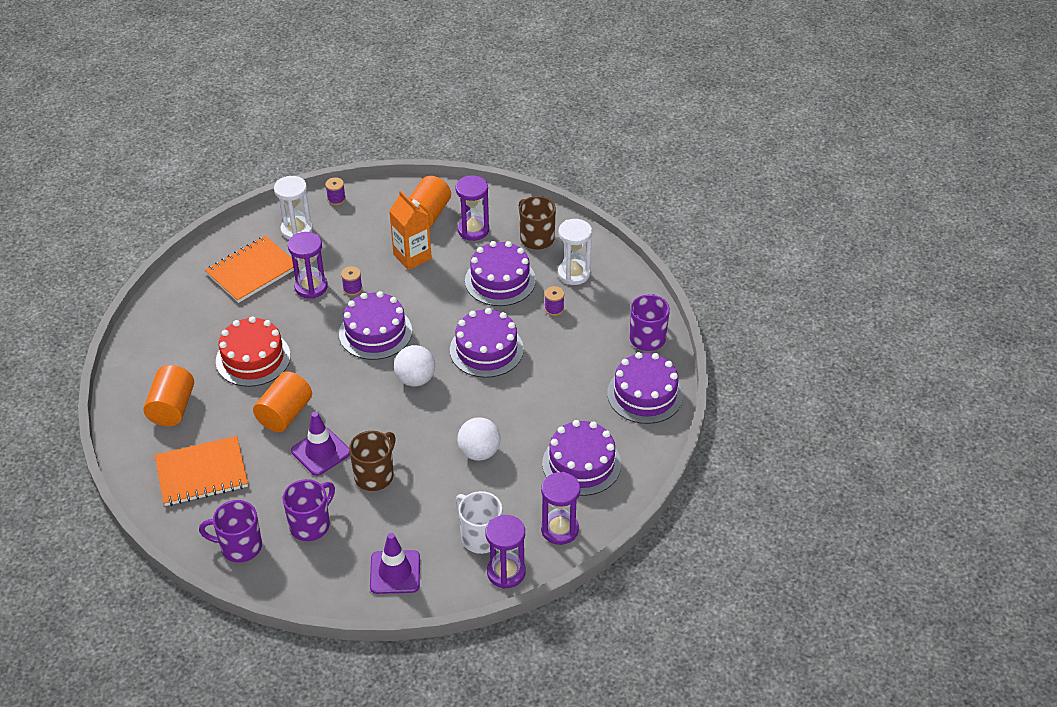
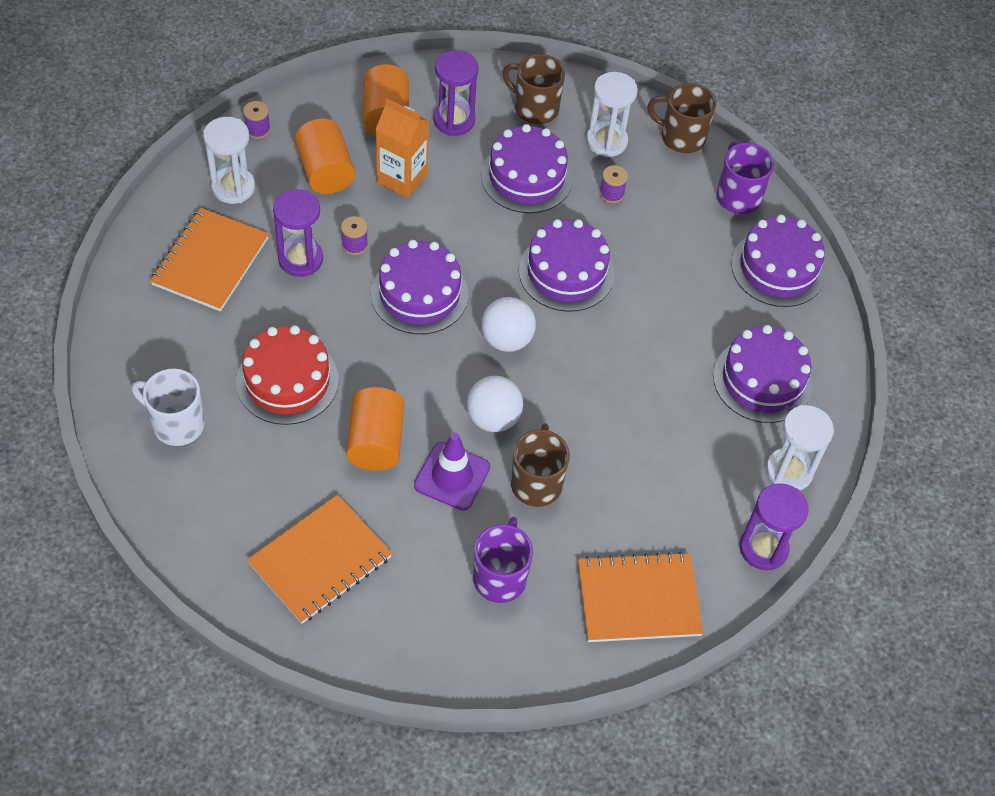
camera: 30 degrees left, 10 degrees up
orange cylinder [143,365,194,426] -> orange cylinder moved to [295,118,355,194]
purple mug [199,500,262,563] -> none
purple traffic cone [370,533,420,594] -> orange notebook [578,552,704,642]
white mug [456,491,502,554] -> white mug moved to [132,368,205,446]
white ball [457,417,501,461] -> white ball moved to [467,376,523,432]
purple hourglass [541,472,580,545] -> white hourglass [766,405,834,490]
none -> brown mug [647,83,716,153]

